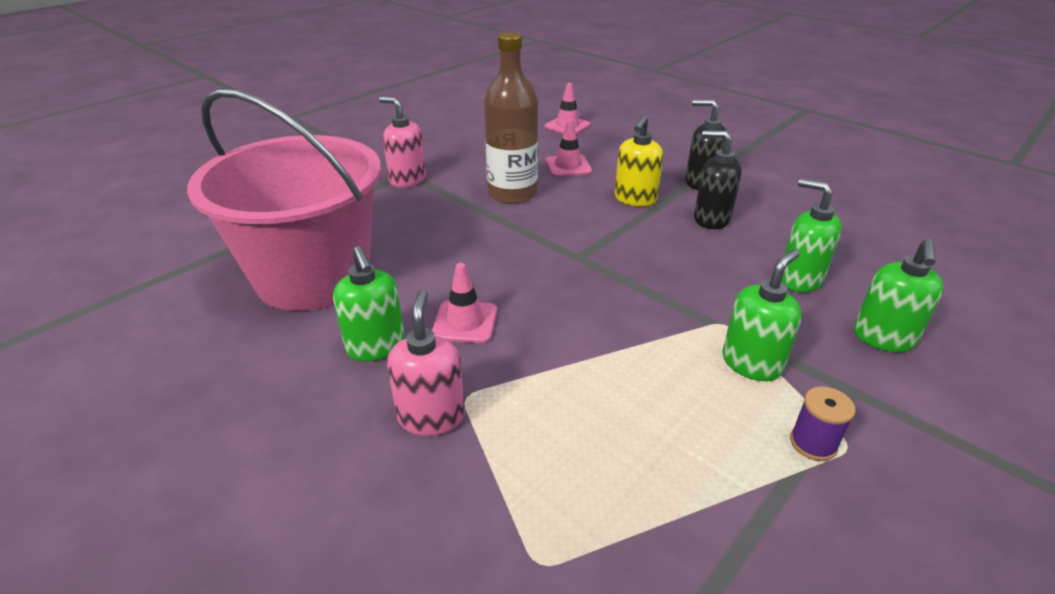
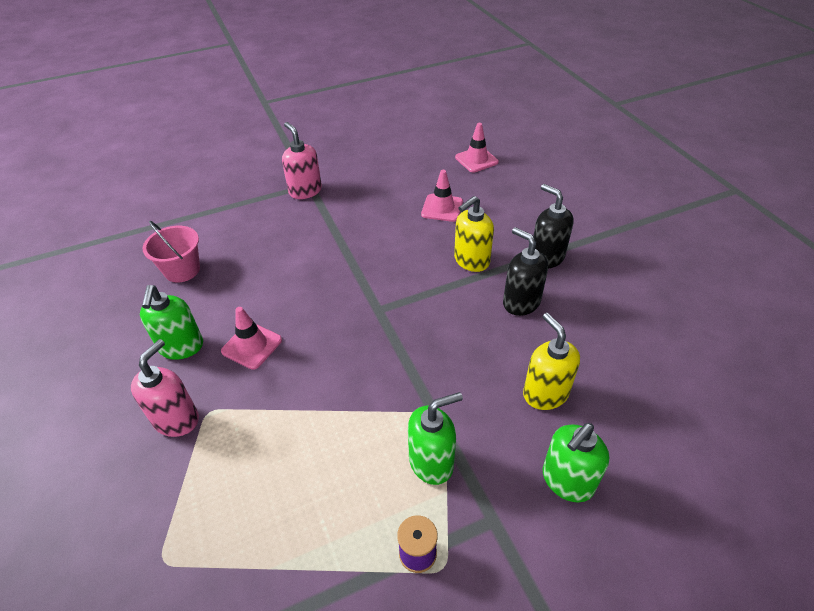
camera: 25 degrees right, 10 degrees up
pink bucket [187,88,381,311] -> pink bucket [142,221,200,282], size x0.41
brown bottle [484,32,538,204] -> none
green soap dispenser [782,179,842,293] -> yellow soap dispenser [523,313,580,410]

